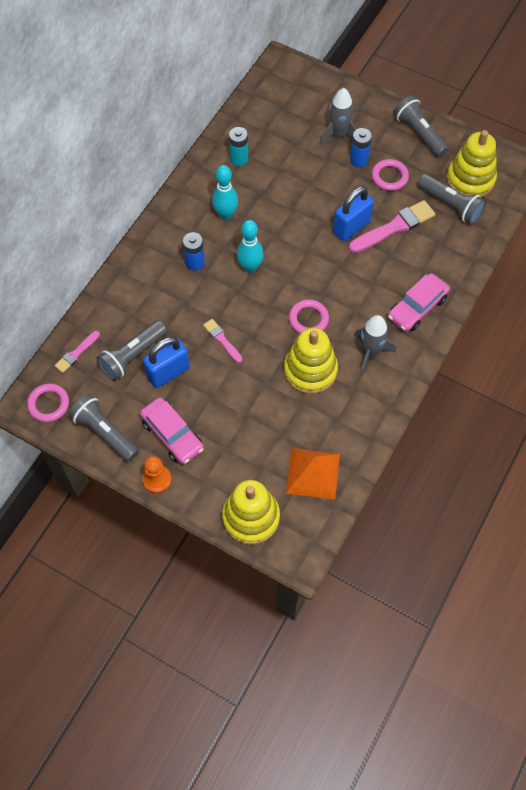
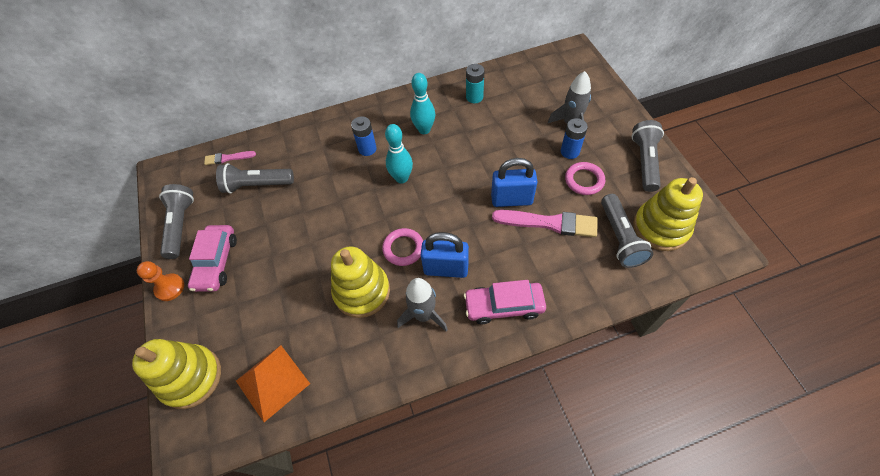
camera: 45 degrees right, 5 degrees down
pink ring [27,383,69,422] -> none
blue padlock [143,337,190,388] -> blue padlock moved to [421,232,469,278]
pink brush [203,319,242,363] -> none

